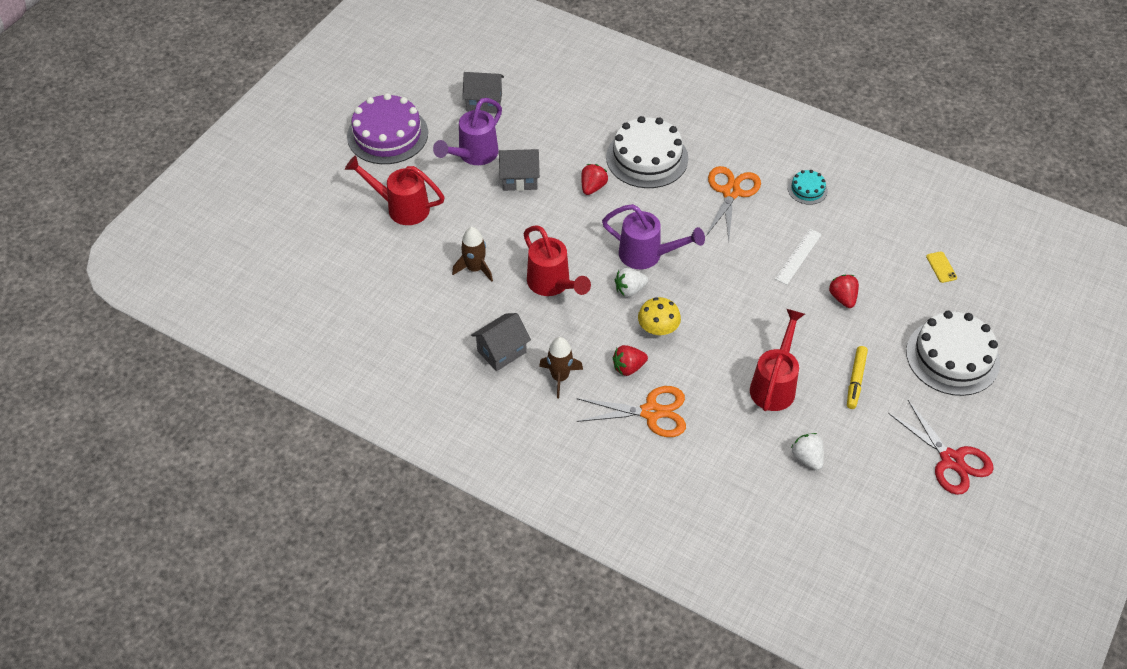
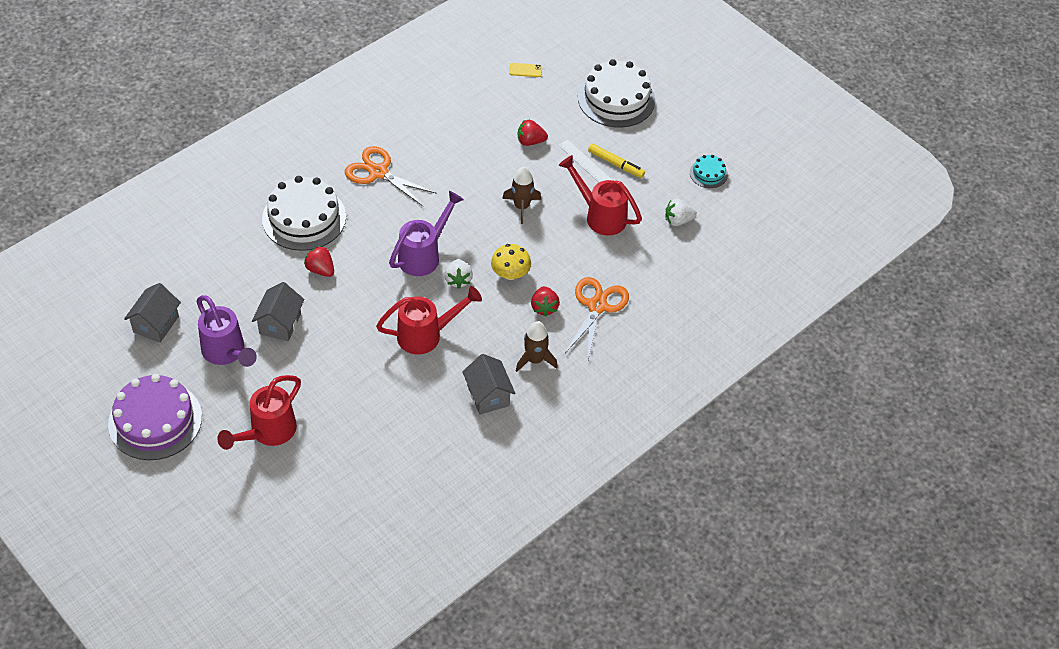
camera: 75 degrees left, 0 degrees up
brown rocket [452,227,493,282] -> brown rocket moved to [502,167,541,224]
white ruler [775,229,822,285] -> white ruler moved to [558,140,612,182]
turquoise cake [788,170,828,205] -> turquoise cake moved to [690,155,728,188]
red scissors [888,400,994,495] -> none

